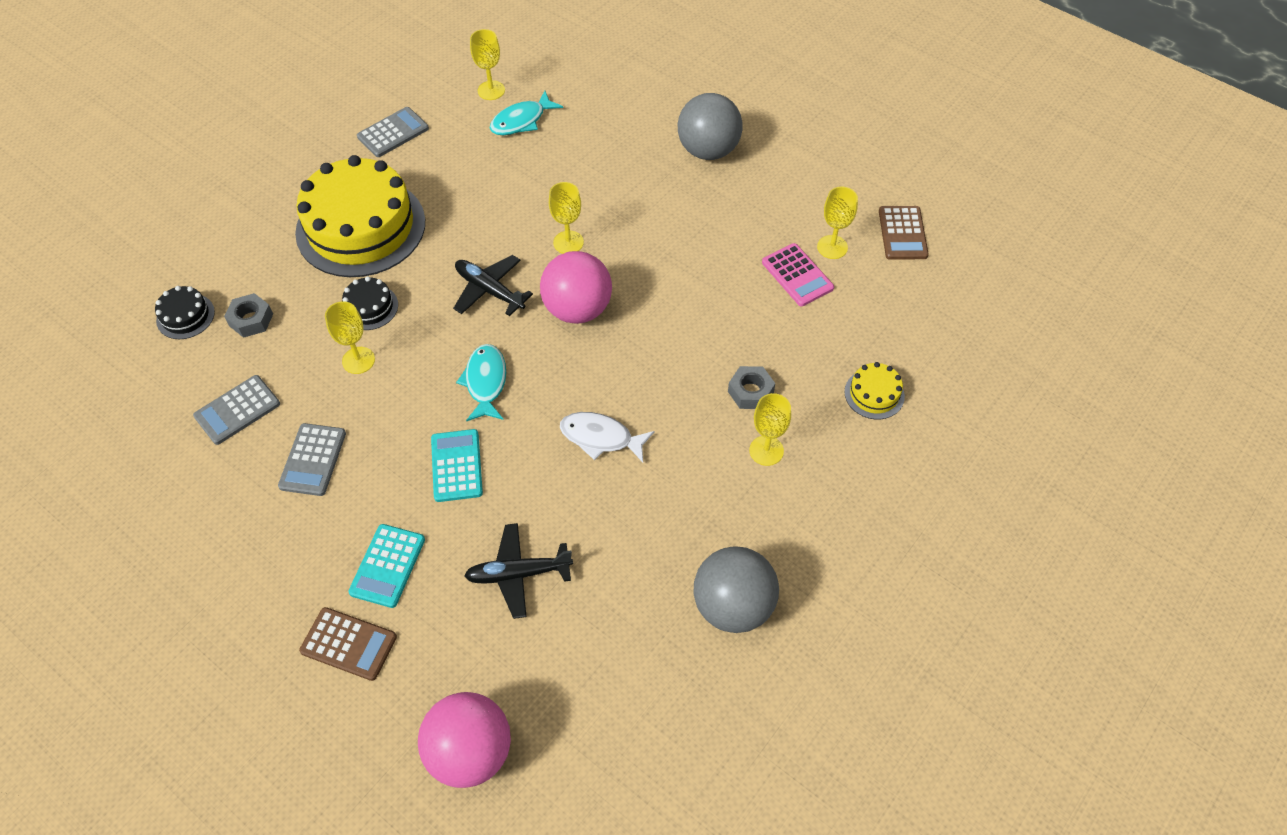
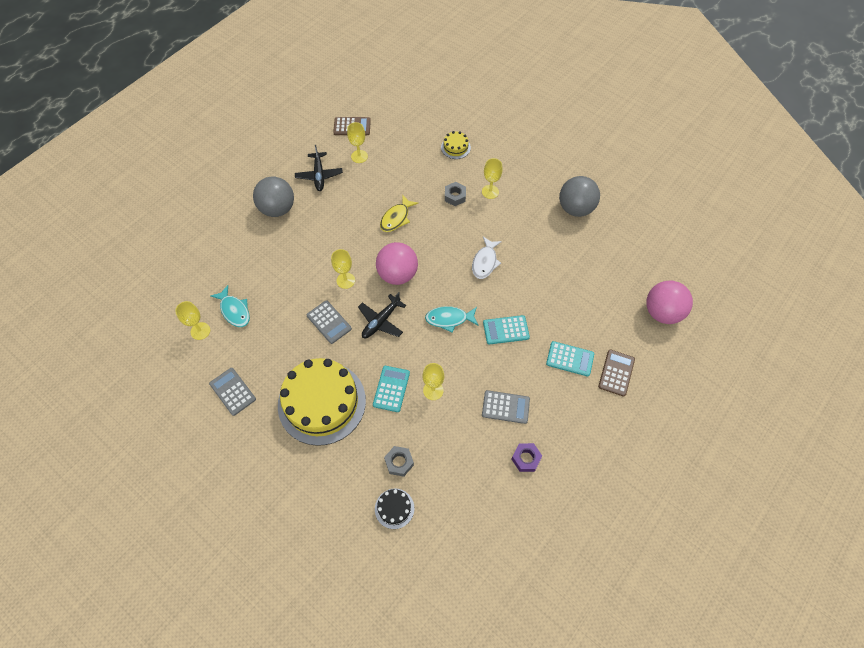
camera: 90 degrees left, 5 degrees up
grey calculator [193,375,280,445] -> grey calculator moved to [307,300,352,344]
black cake [342,276,398,330] -> turquoise calculator [373,366,410,412]
black plane [464,523,573,619] -> black plane moved to [295,145,343,191]
pink calculator [762,243,834,306] -> none
none -> yellow fish [380,195,418,232]
none -> purple nut [511,443,542,472]

